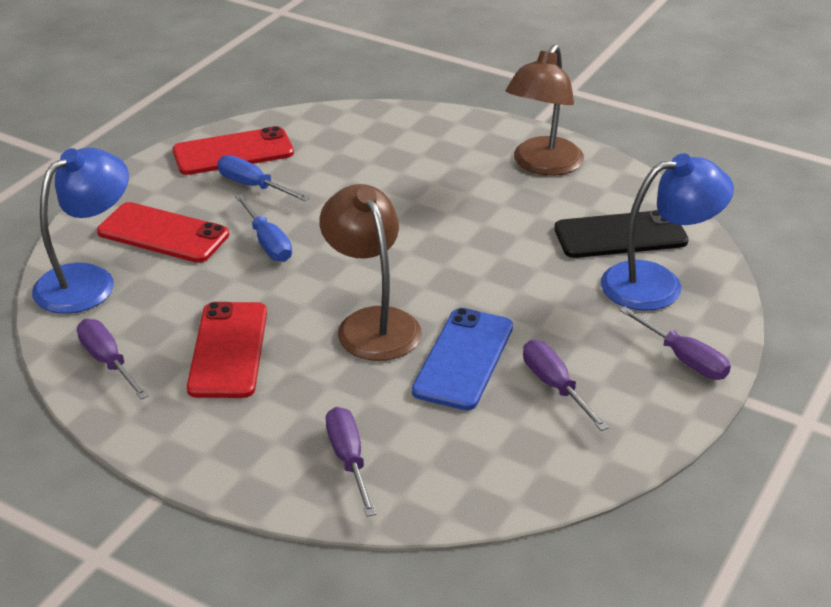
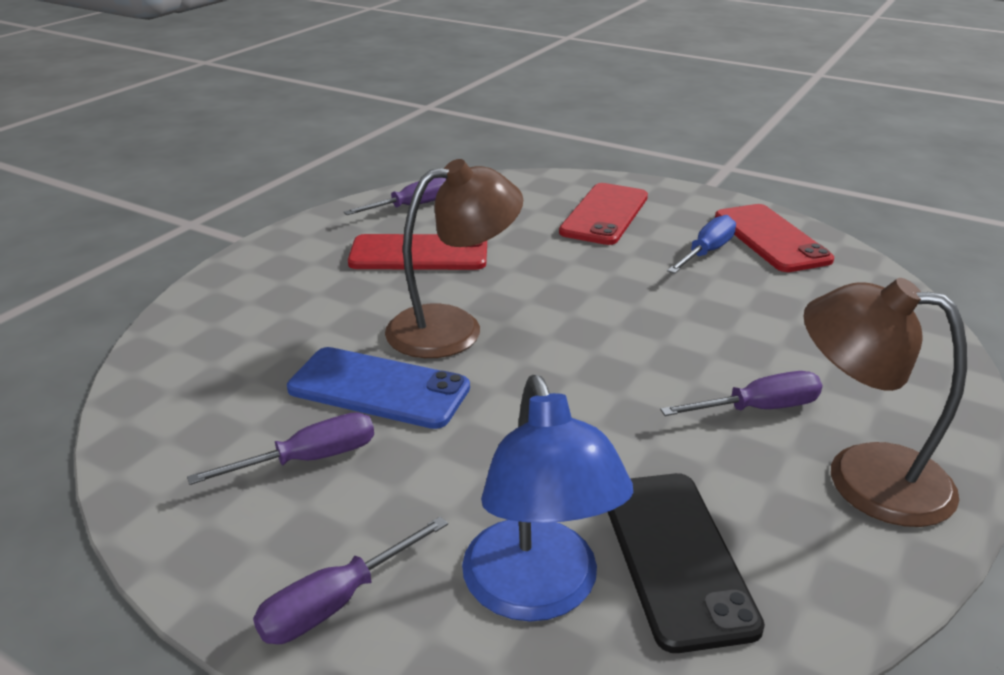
camera: 90 degrees right, 5 degrees down
blue lamp [32,147,129,314] -> none
blue screwdriver [235,194,292,262] -> none
purple screwdriver [326,407,376,517] -> purple screwdriver moved to [660,371,823,416]

